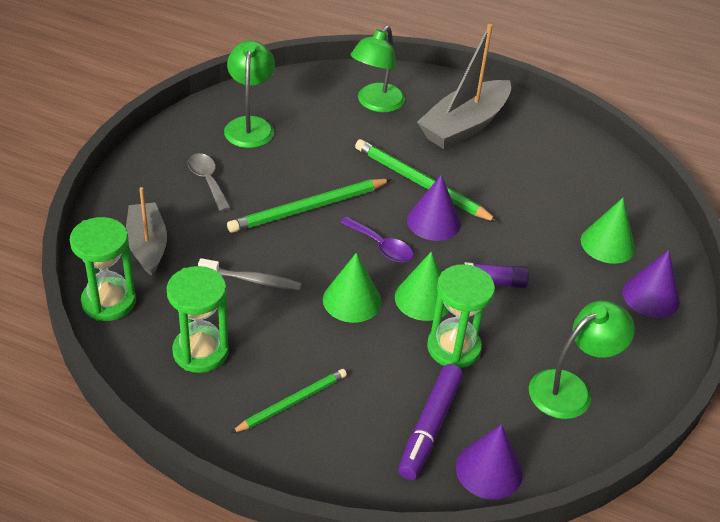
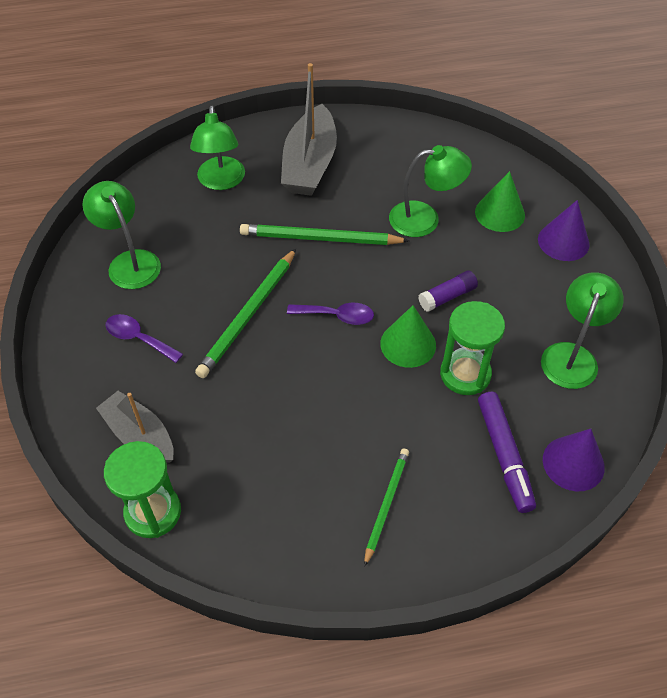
camera: 30 degrees left, 10 degrees up
green hourglass [167,266,229,373] -> none
grey spoon [188,153,231,212] -> purple spoon [106,314,183,363]
grey toothbrush [198,258,302,290] -> none
green cone [323,253,382,323] -> none
purple cone [407,175,461,241] -> none
none -> green lamp [389,145,472,237]

